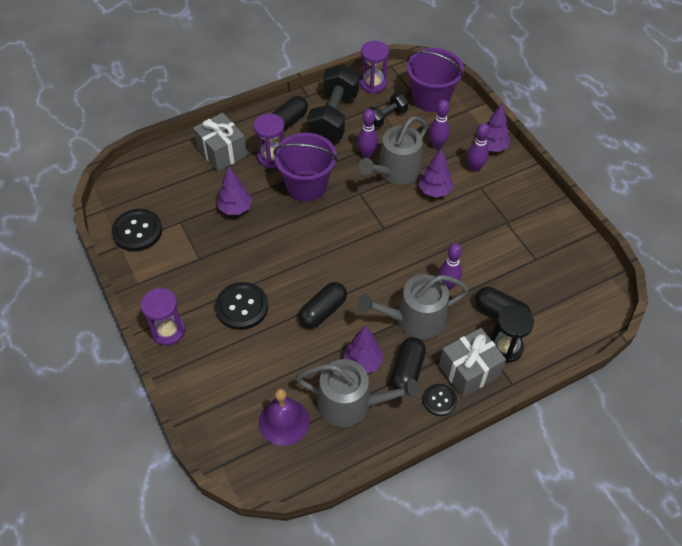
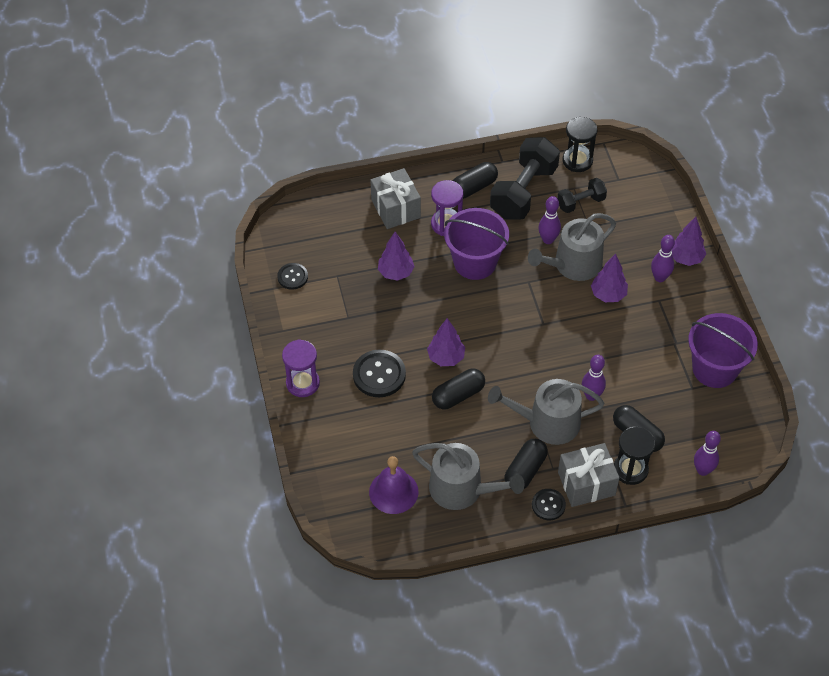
camera: 15 degrees right, 0 degrees up
black button [111,209,162,251] -> black button [277,263,308,290], size x0.60
purple tree [343,326,383,373] -> purple tree moved to [427,318,465,366]
purple hourglass [360,41,389,94] -> black hourglass [563,117,597,172]
purple bucket [406,48,464,112] -> purple bucket moved to [688,313,758,388]
purple bowling pin [429,100,450,149] -> purple bowling pin moved to [694,431,721,476]

